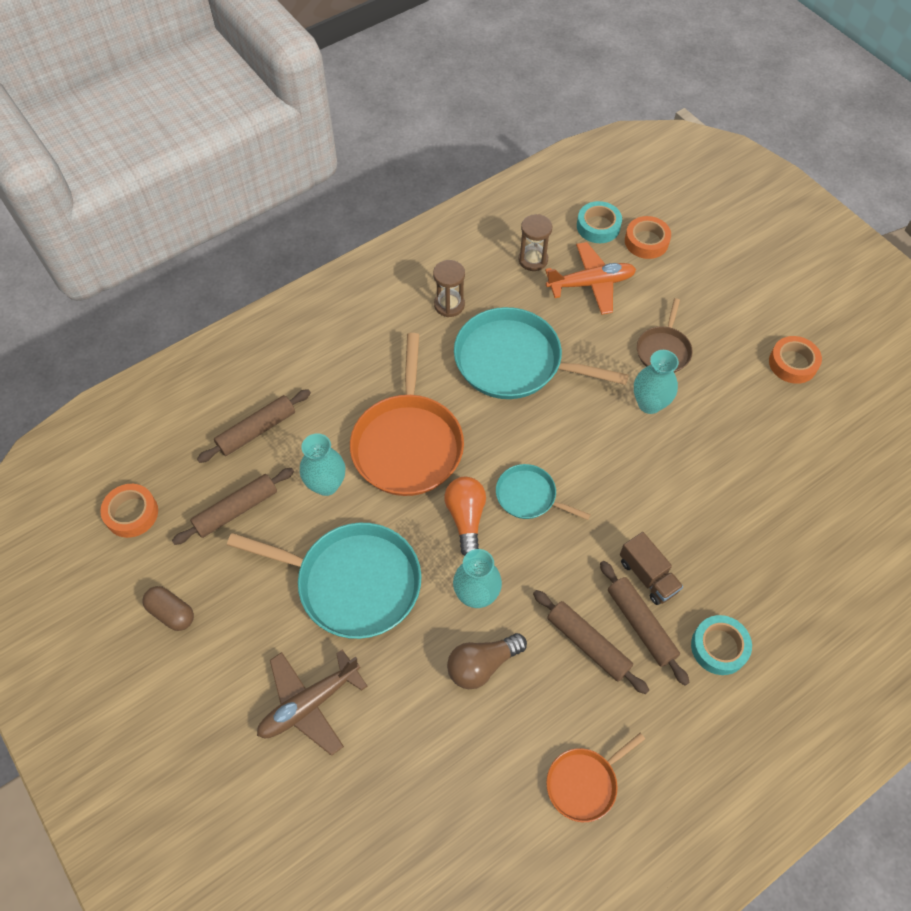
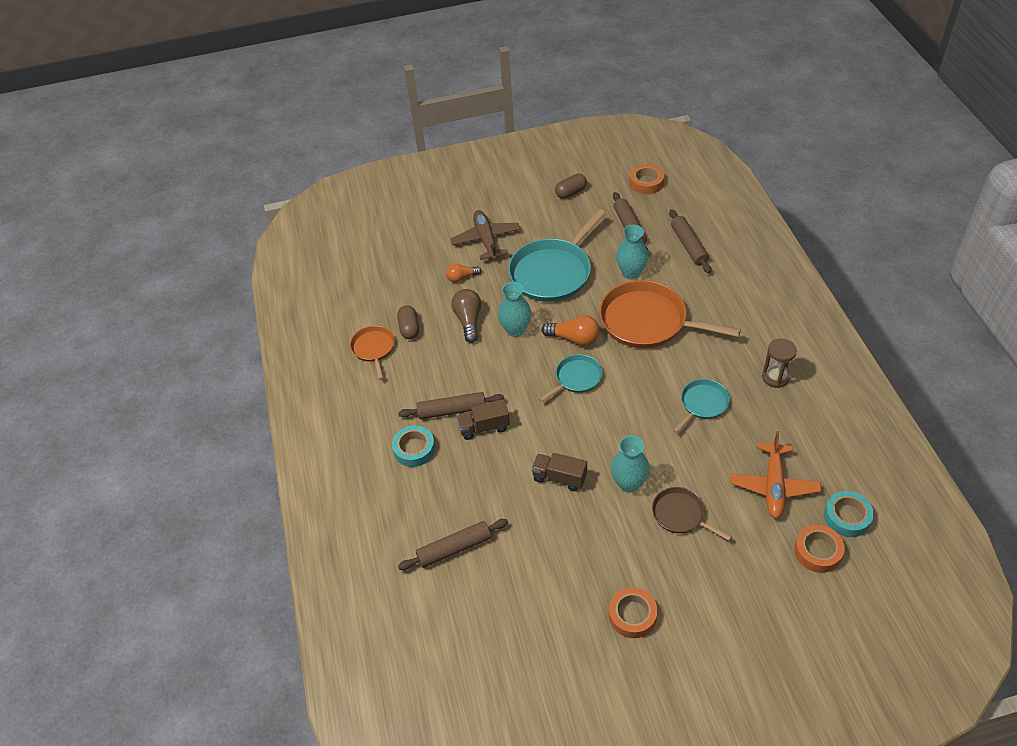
camera: 115 degrees right, 10 degrees down
turquoise pan [454,307,629,399] -> turquoise pan [673,379,730,433], size x0.52
brown hourglass [518,214,552,271] -> none
brown rolling pin [533,590,649,694] -> brown rolling pin moved to [398,519,508,570]
none -> brown capsule [397,305,419,339]
none -> orange light bulb [446,263,482,282]
none -> brown truck [531,453,587,491]

